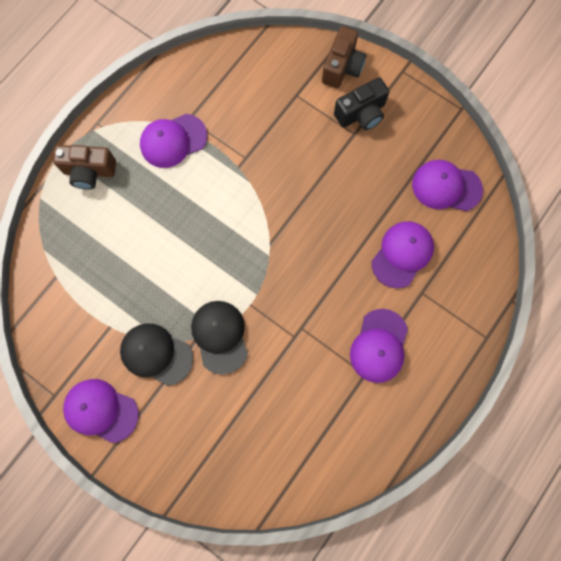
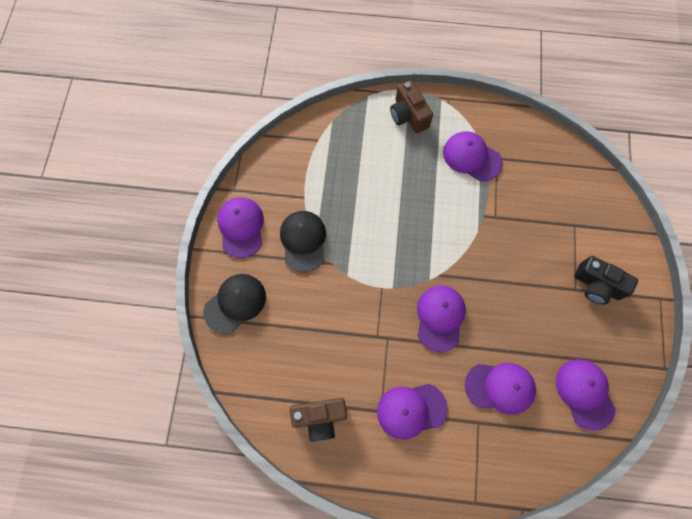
camera: 60 degrees right, 5 degrees down
black cap [191,301,248,375] -> black cap moved to [203,274,266,334]
brown camera [322,26,366,88] -> brown camera moved to [290,398,347,442]
none -> purple cap [417,286,466,352]

